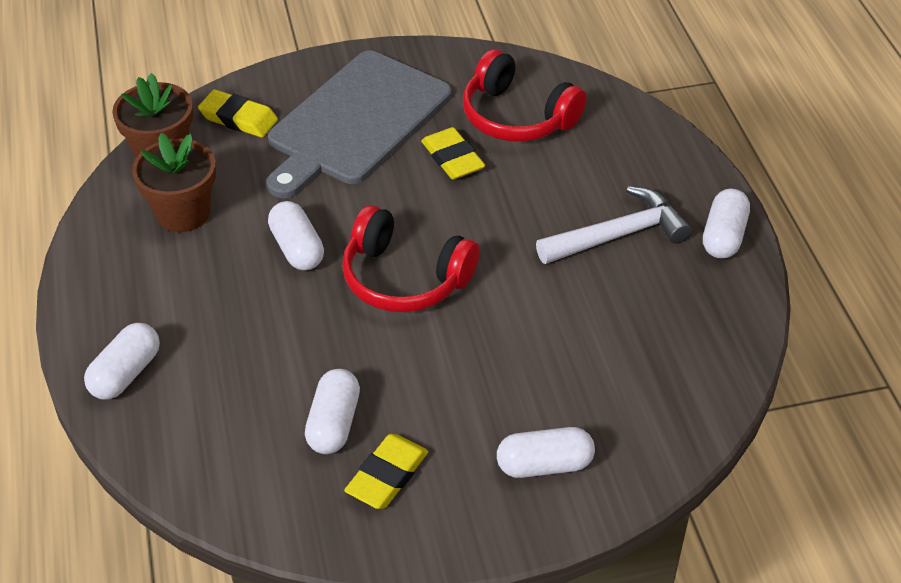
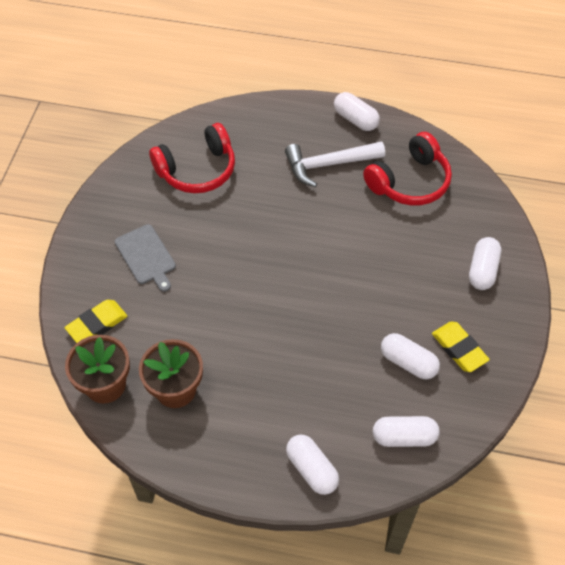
camera: 65 degrees left, 10 degrees up
grey cutting board [266,51,452,198] -> grey cutting board [115,224,176,292], size x0.48
white capsule [268,201,324,270] -> white capsule moved to [373,416,440,447]
red headphones [342,205,479,312] -> red headphones moved to [363,132,452,206]
yellow eraser [421,127,486,180] -> none
white hammer [536,186,692,264] -> white hammer turned 105 degrees counterclockwise [285,141,385,187]

